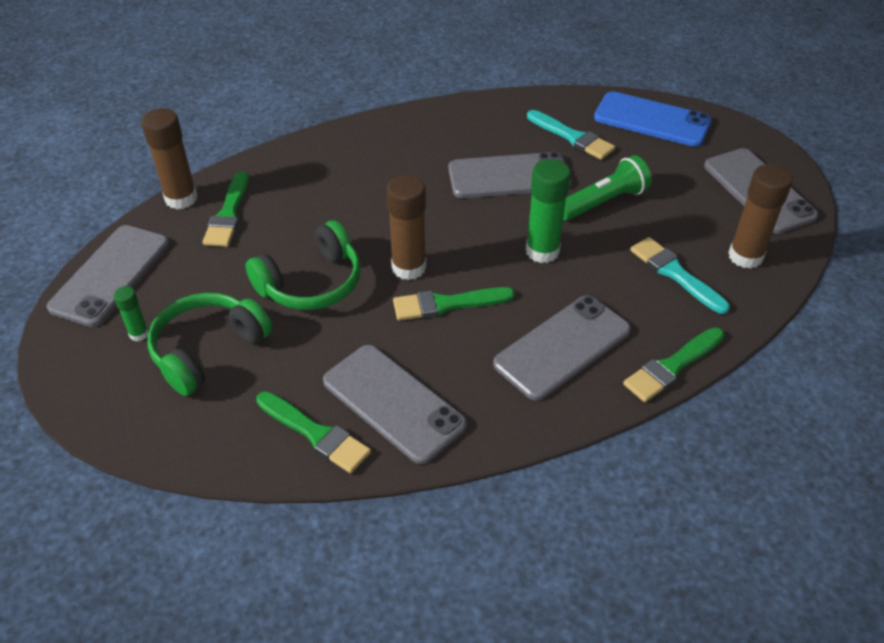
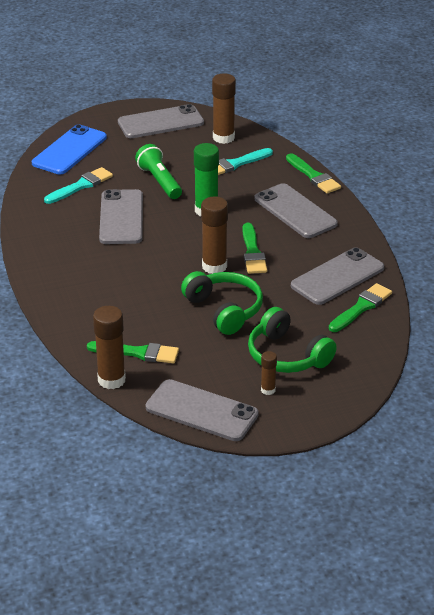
camera: 85 degrees left, 10 degrees down
green glue stick [113,286,149,341] -> brown glue stick [261,351,277,395]

